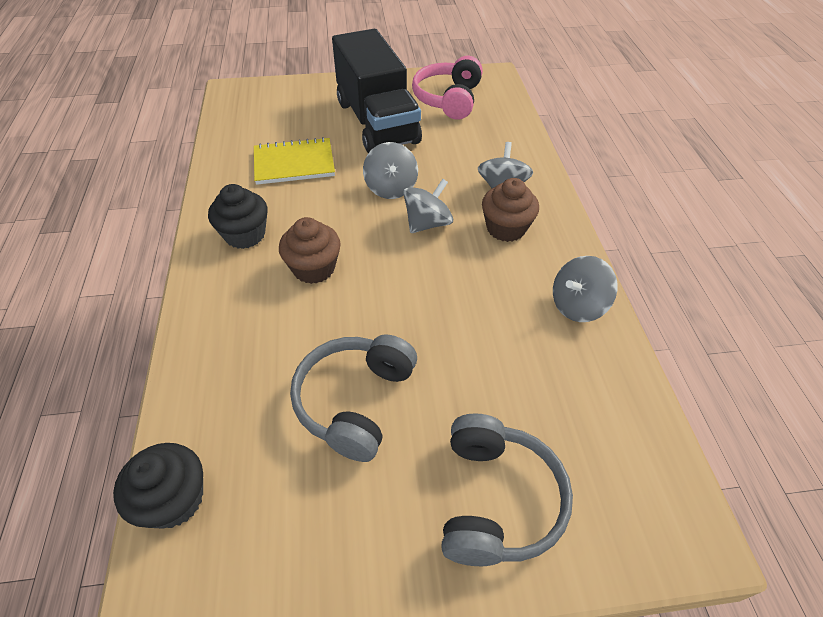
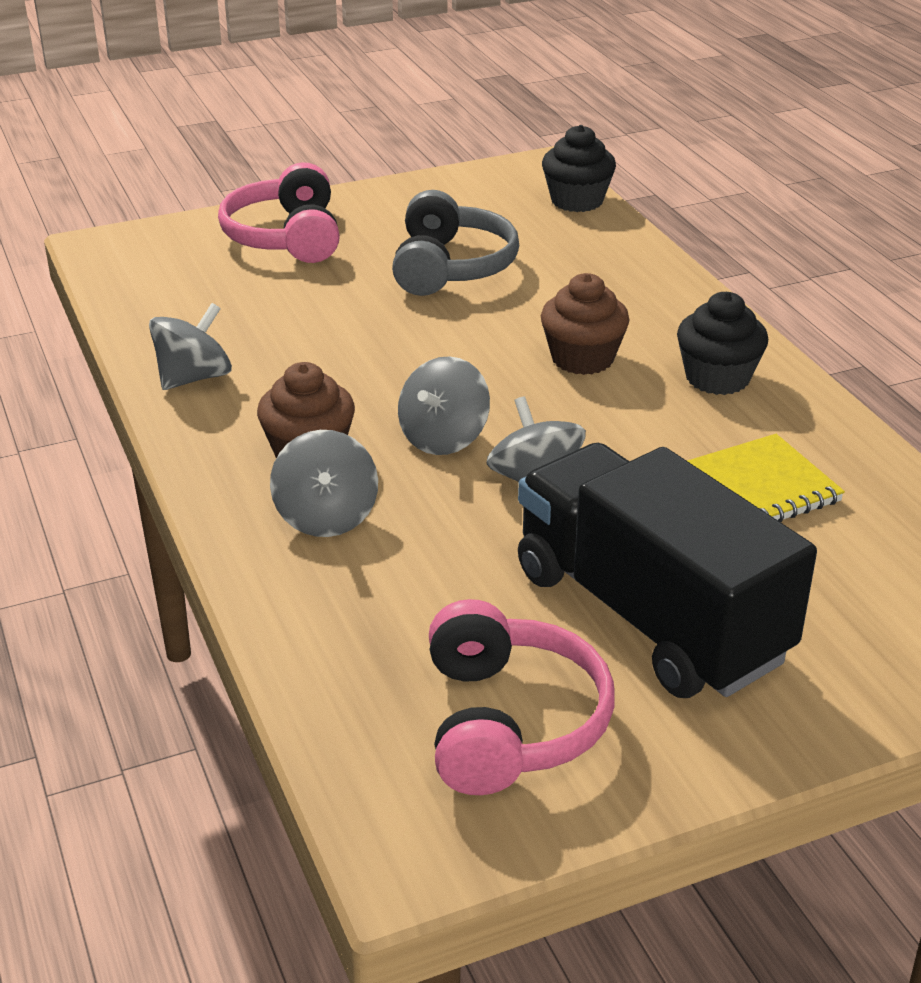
camera: 165 degrees right, 15 degrees down
grey headphones [441,413,573,566] -> pink headphones [218,162,340,263]

